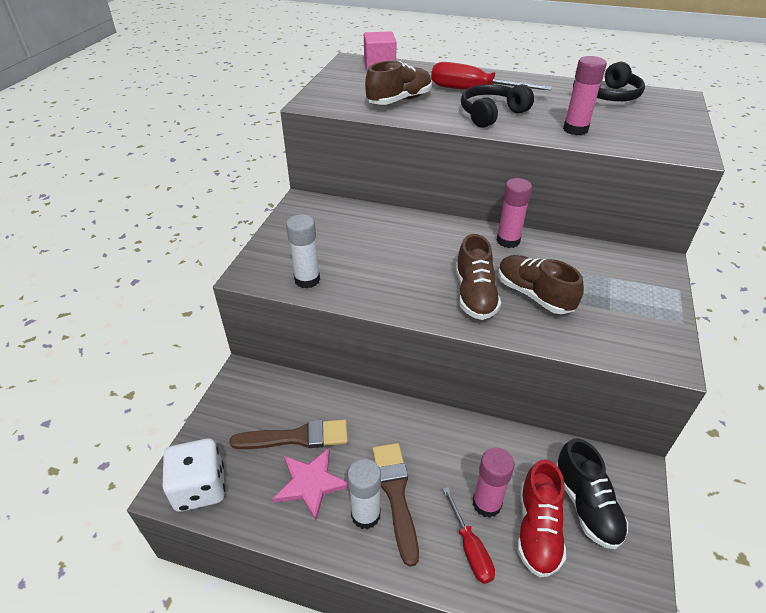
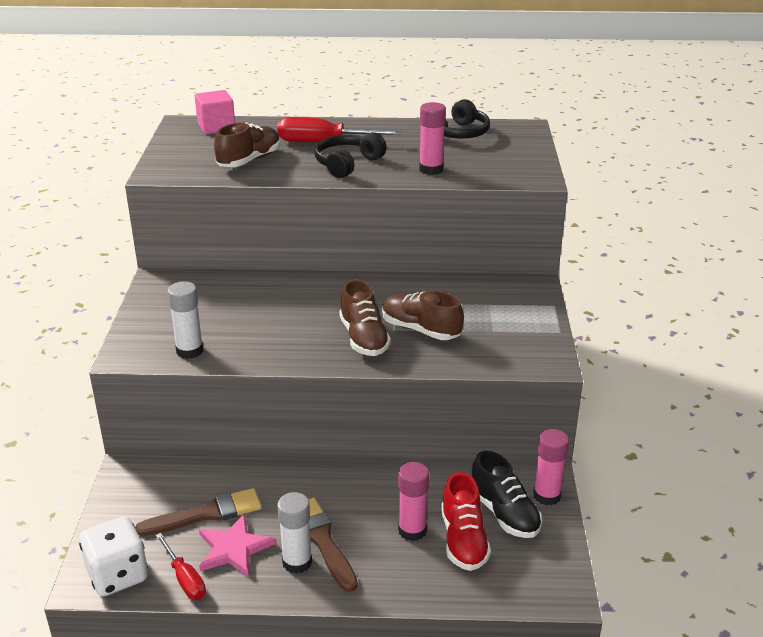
camera: 15 degrees left, 10 degrees down
red screwdriver [443,487,495,584] -> red screwdriver moved to [155,533,206,600]
pink glue stick [496,178,532,248] -> pink glue stick moved to [533,429,569,506]

